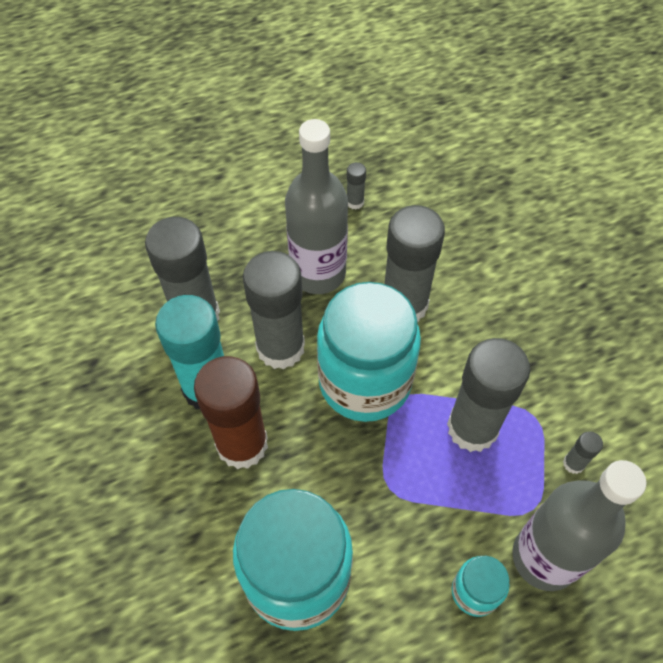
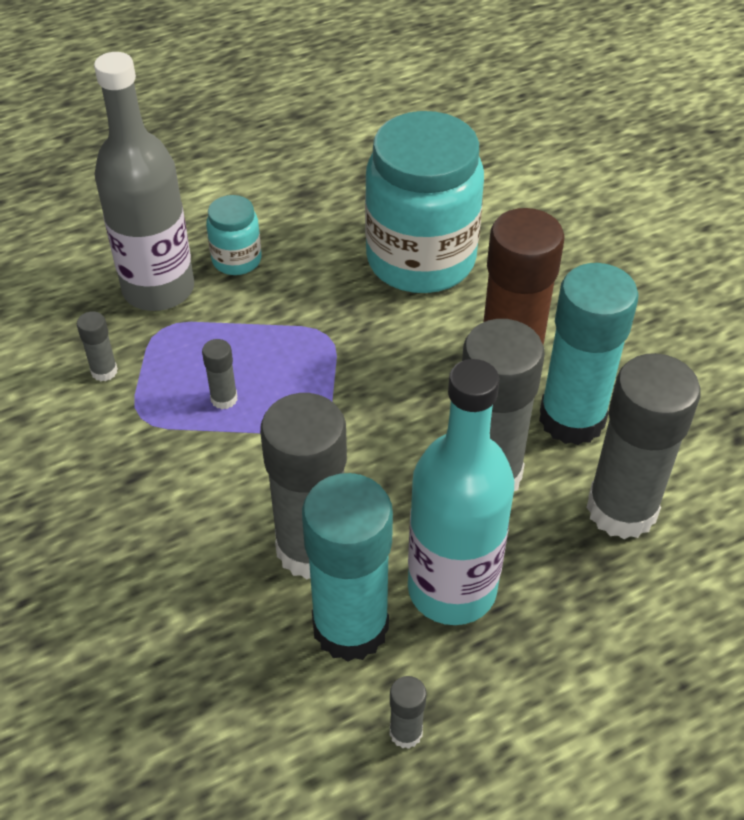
camera: 175 degrees right, 10 degrees down
grey bottle [285,119,348,294] -> turquoise bottle [408,359,514,625]
turquoise jar [317,282,421,422] -> none
grey glue stick [447,338,530,452] -> grey glue stick [202,339,238,409], size x0.41
none -> turquoise glue stick [302,473,393,662]

